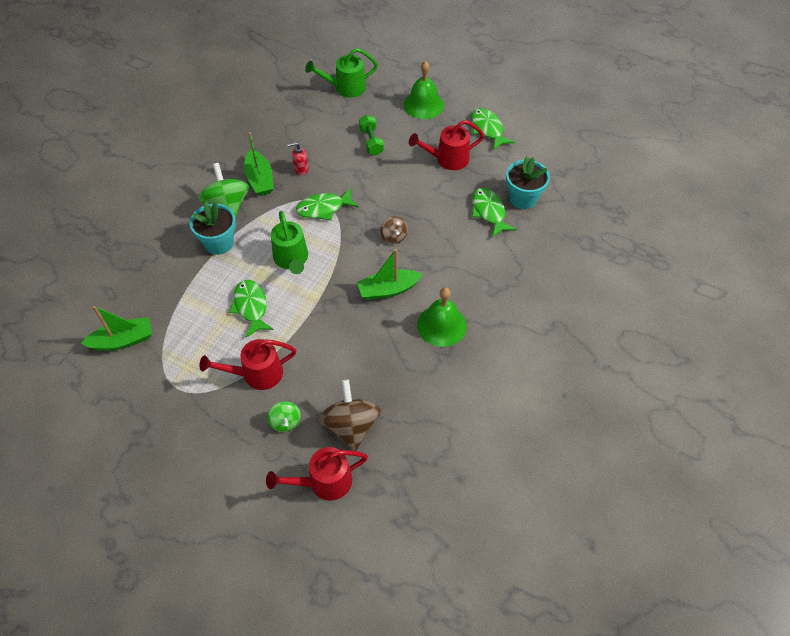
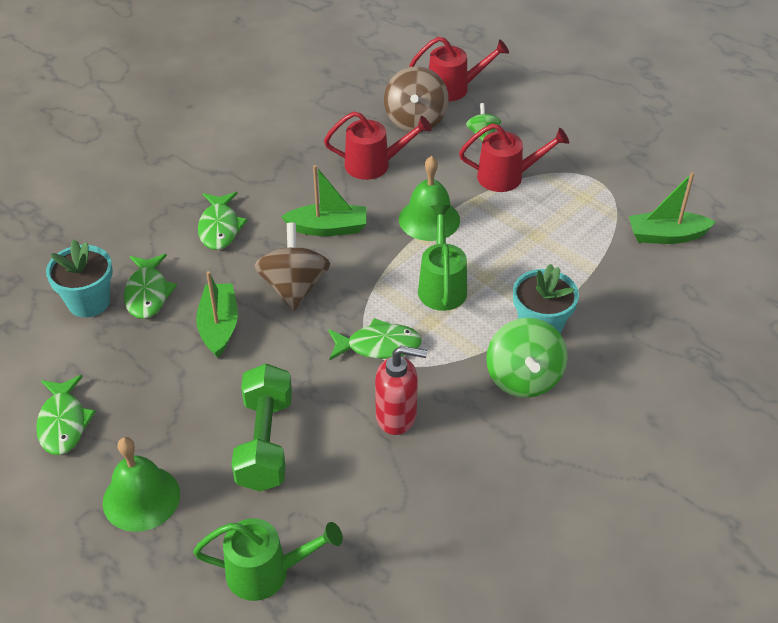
camera: 165 degrees left, 10 degrees down
green fish [229,280,274,337] -> green fish moved to [198,192,248,250]
green boat [244,132,274,196] -> green boat moved to [196,271,238,358]
red soap dispenser [287,142,309,175] -> red soap dispenser [375,346,427,435], size x1.71
green dumbbell [359,115,384,155] -> green dumbbell [232,364,292,492], size x1.68
brown spinning top [380,216,408,244] -> brown spinning top [255,223,330,311], size x1.86
red watering can [409,120,484,170] -> red watering can moved to [324,111,432,180]
green bell [417,287,467,347] -> green bell moved to [399,156,460,241]

